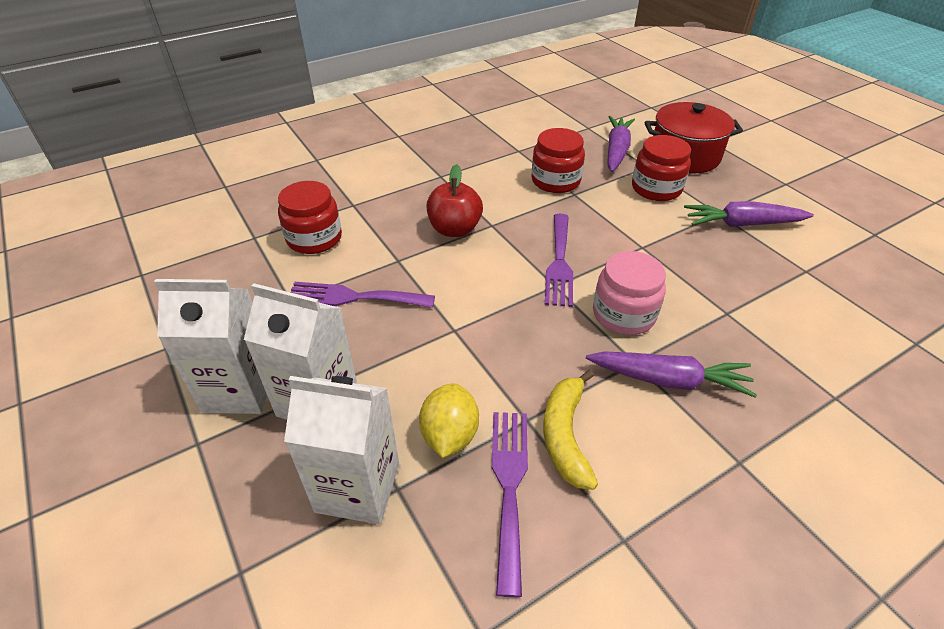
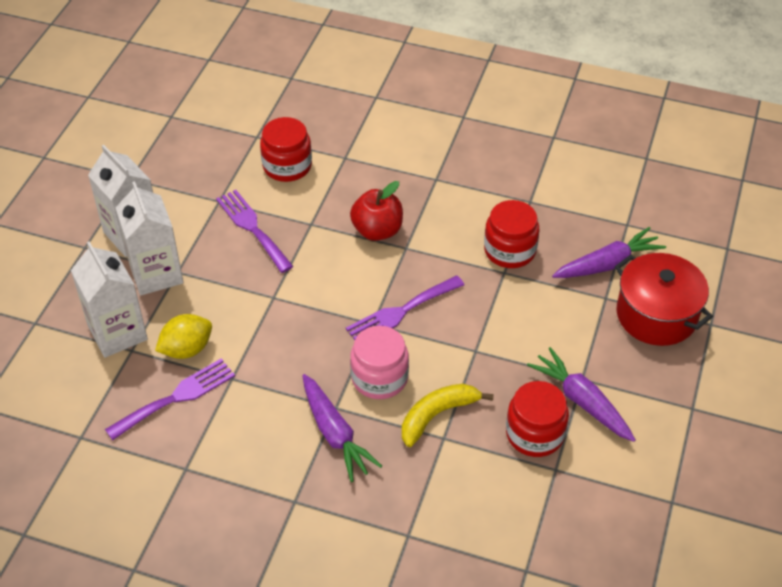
camera: 50 degrees right, 5 degrees up
yellow banana [543,370,598,490] -> yellow banana moved to [402,384,494,447]
red jar [632,135,691,201] -> red jar moved to [506,381,569,457]

